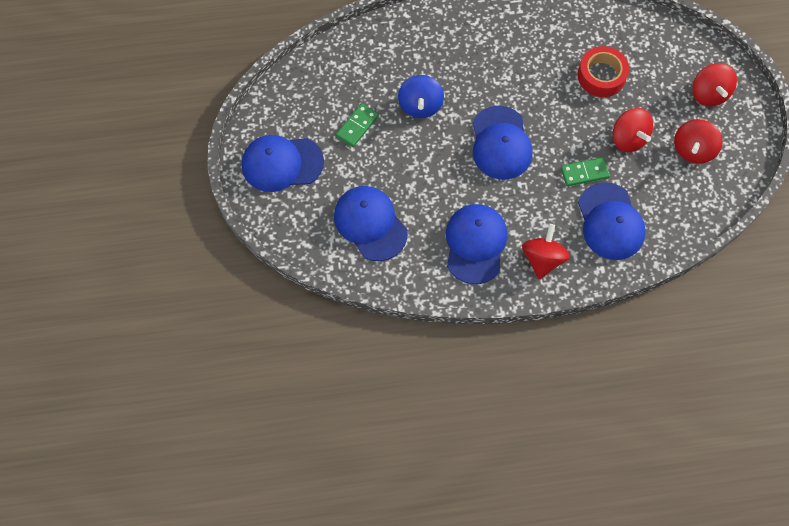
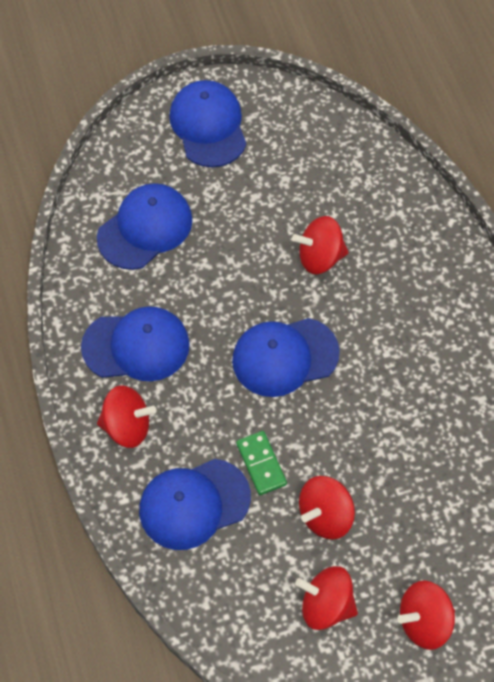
camera: 80 degrees right, 5 degrees down
green domino [336,103,379,147] -> none
blue spinning top [398,75,444,118] -> red spinning top [292,216,349,274]
red tape [578,46,629,97] -> none

